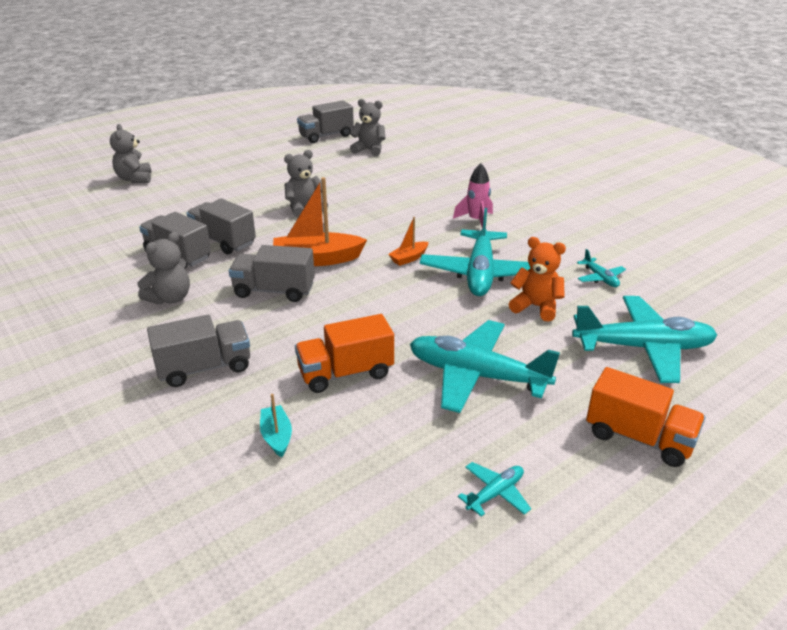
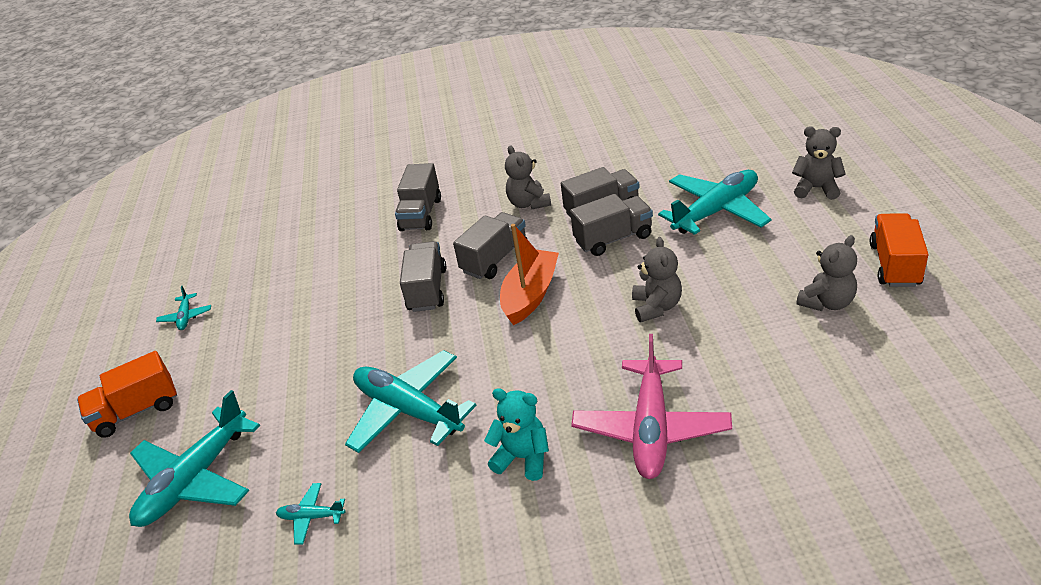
camera: 125 degrees right, 5 degrees up
turquoise boat [260,394,292,457] -> none
orange truck [295,314,394,393] -> orange truck moved to [870,213,929,287]
grey truck [297,100,354,143] -> grey truck moved to [400,241,446,312]
grey teddy bear [350,99,385,156] -> grey teddy bear moved to [796,235,857,311]
orange boat [388,217,428,266] -> none
turquoise plane [410,320,560,413] -> turquoise plane moved to [658,170,772,235]
pink rocket [453,163,493,229] -> turquoise teddy bear [484,388,549,481]
orange teddy bear [509,237,566,321] -> none
none -> pink plane [571,334,732,479]

